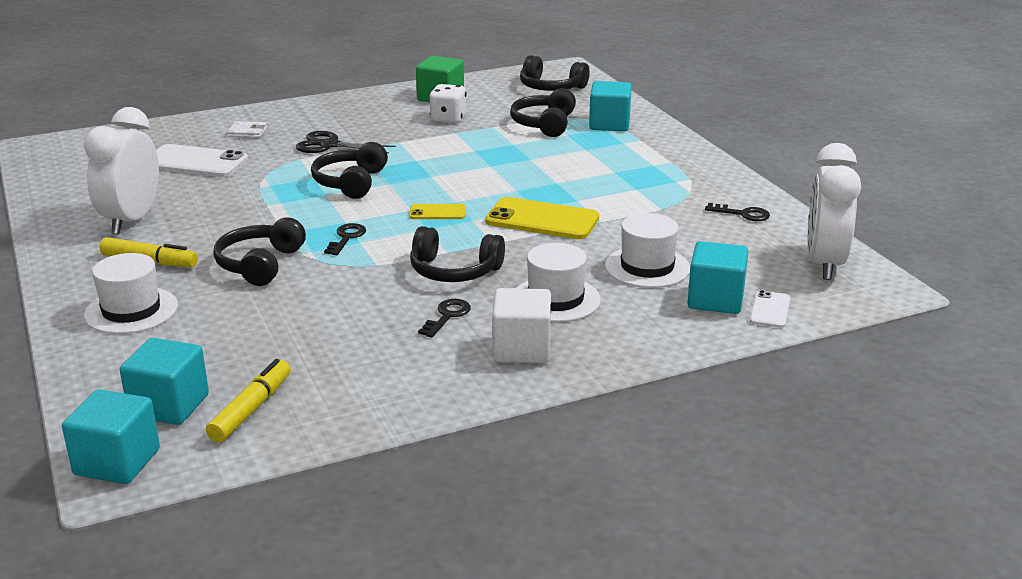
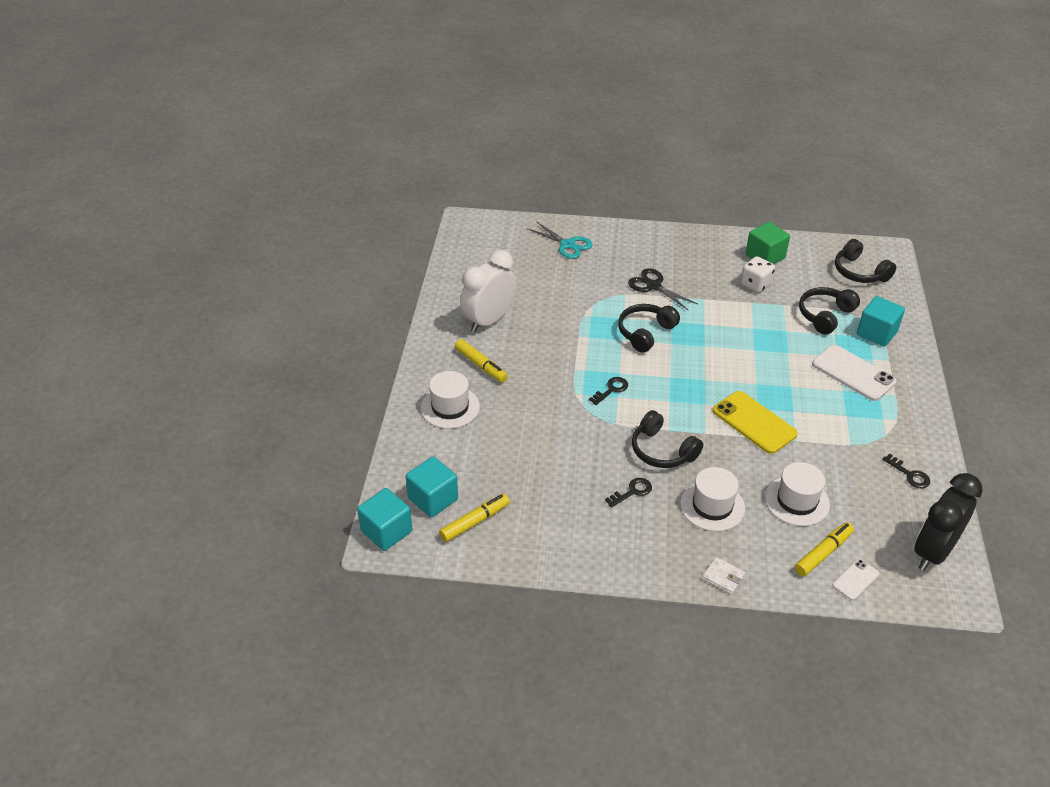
camera: 30 degrees right, 15 degrees up
white phone [156,144,248,177] -> white phone moved to [812,345,897,401]
black headphones [213,218,306,286] -> none
white wallet [227,121,267,138] -> white wallet moved to [702,557,745,594]
yellow phone [409,204,465,219] -> none
white cube [492,288,551,363] -> none
turquoise cube [687,241,748,314] -> yellow marker [795,522,854,576]
white clock [807,143,861,280] -> black clock [914,473,982,571]
none -> turquoise scissors [528,221,593,259]

